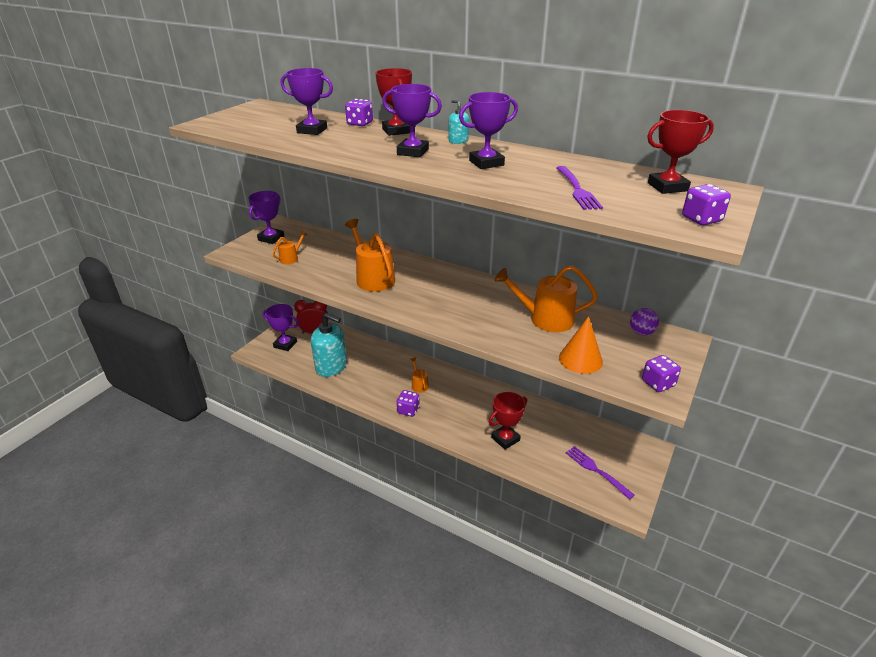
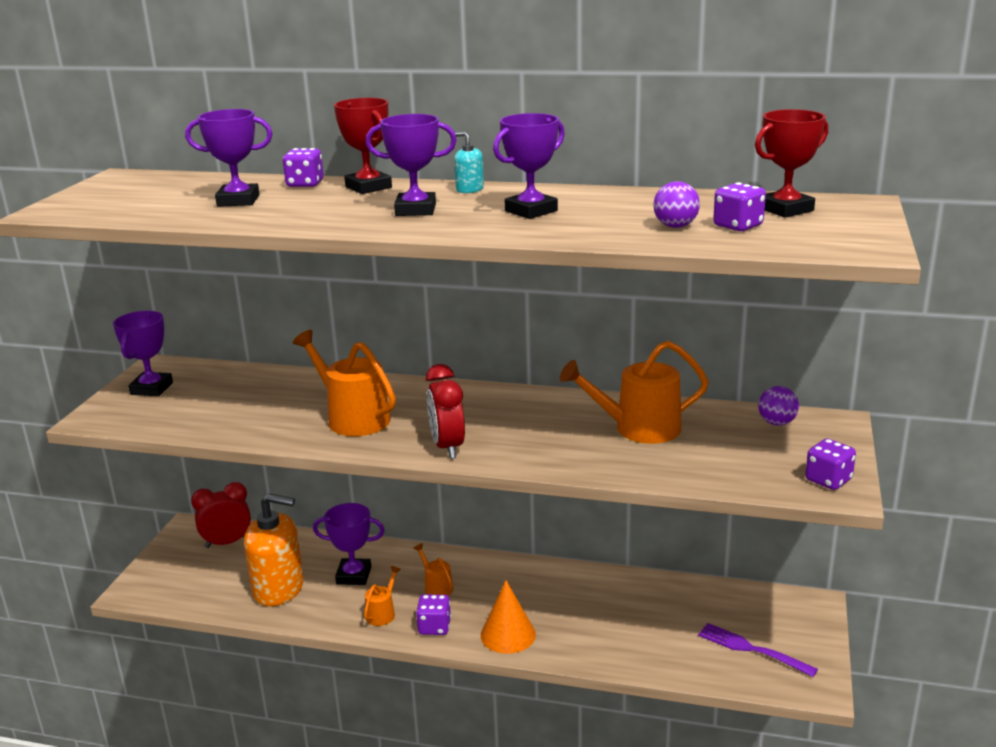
camera: 15 degrees left, 10 degrees down
purple trophy [263,304,299,351] -> purple trophy moved to [313,503,385,585]
orange watering can [273,231,308,264] -> orange watering can moved to [364,566,401,626]
turquoise soap dispenser [311,313,347,377] -> orange soap dispenser [244,494,304,606]
red trophy [488,392,527,450] -> none
purple fork [557,166,603,210] -> purple ball [653,181,700,228]
orange cone [559,316,603,374] -> orange cone moved to [481,580,536,654]
purple dice [682,184,731,225] -> purple dice moved to [713,182,766,231]
none -> red clock [426,364,465,459]

